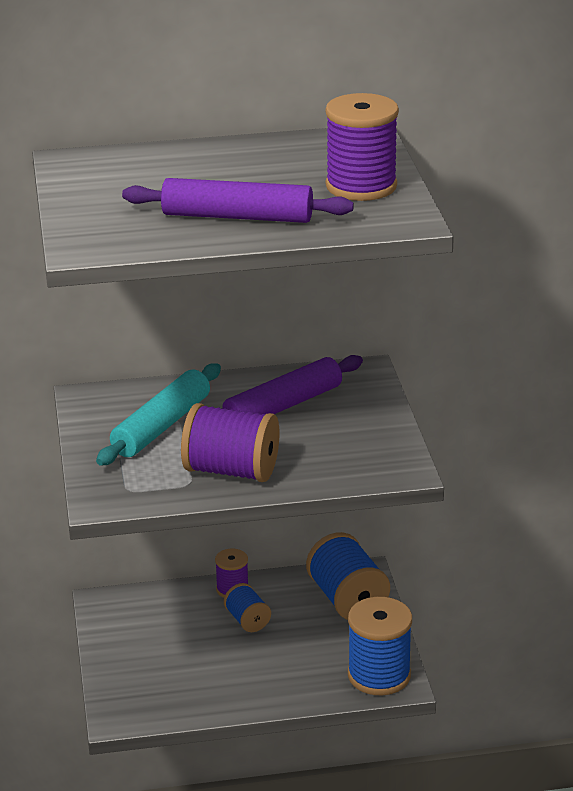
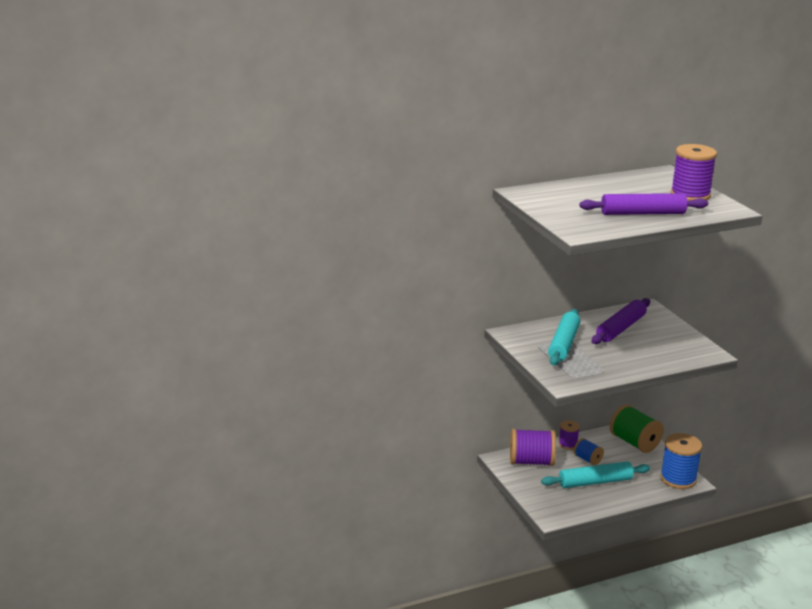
camera: 15 degrees left, 5 degrees down
purple spool [181,403,279,482] -> purple spool moved to [510,429,556,466]
blue spool [306,532,390,620] -> green spool [610,404,664,453]
none -> turquoise rolling pin [541,461,650,488]

